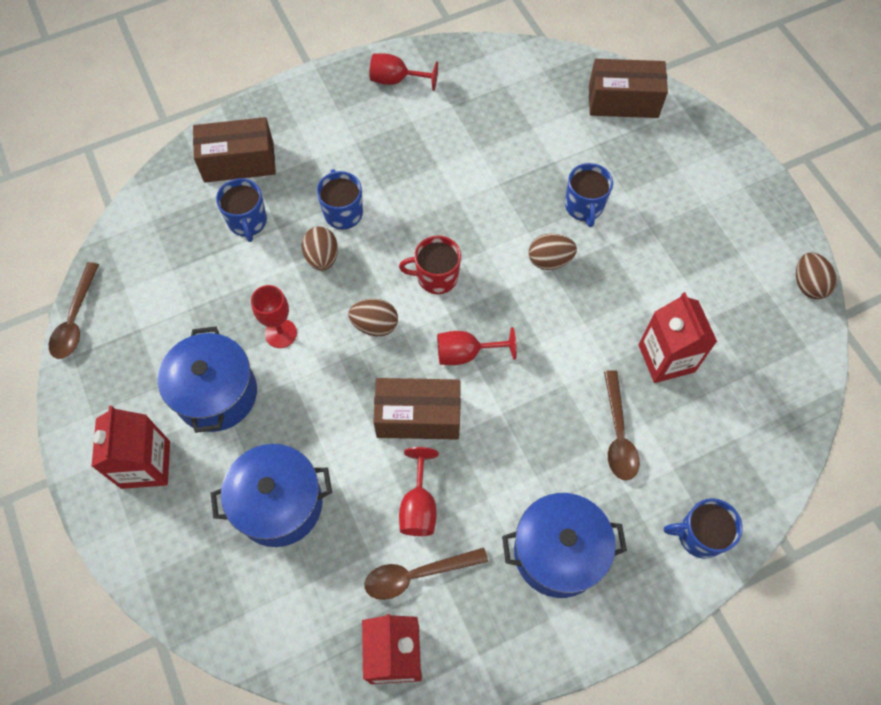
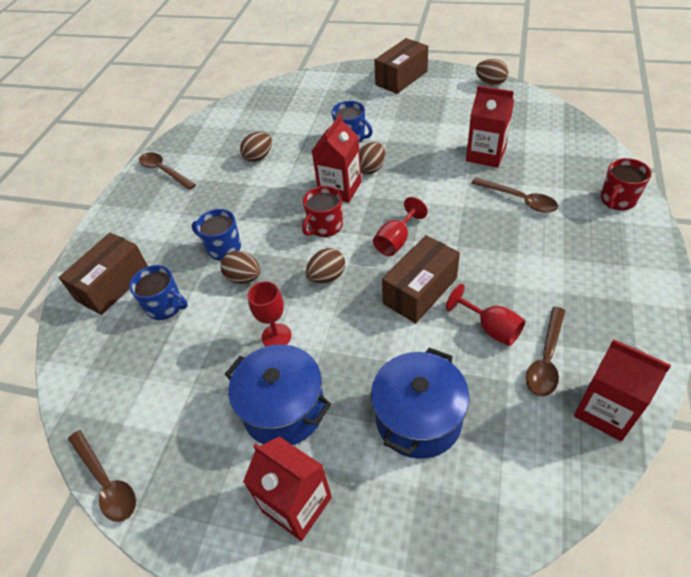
camera: 45 degrees left, 15 degrees down
red goblet [369,53,438,91] -> brown spoon [139,152,196,190]
blue pot [502,493,627,598] -> none
brown box [589,59,668,118] -> brown box moved to [374,38,428,94]
blue mug [664,498,743,559] -> red mug [601,158,651,210]
none -> brown egg [240,132,272,162]
none -> red carton [312,114,362,203]

